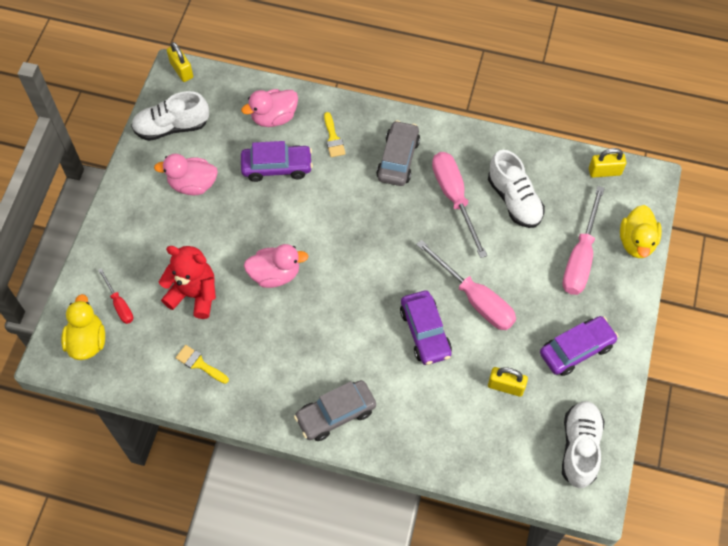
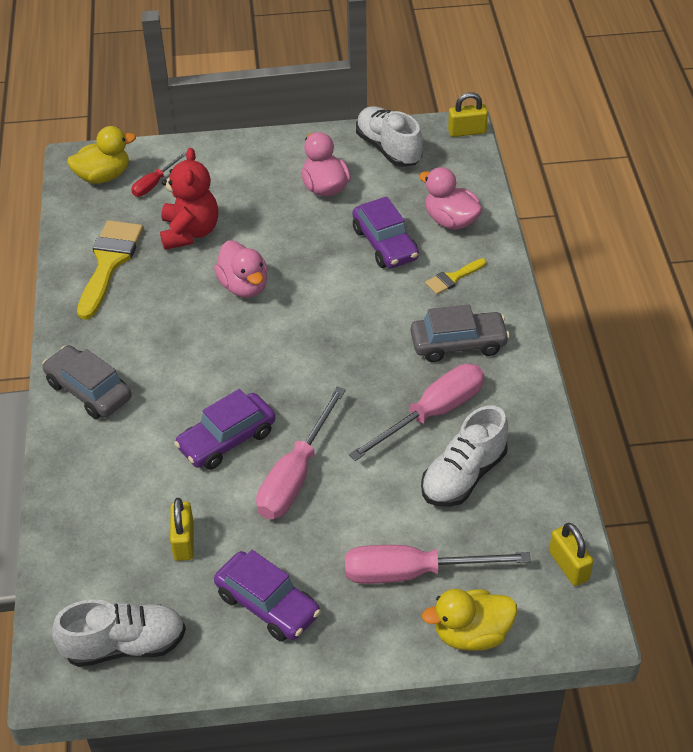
camera: 70 degrees right, 15 degrees down
yellow padlock [167,42,193,82] -> yellow padlock turned 45 degrees clockwise [448,92,488,137]
yellow brush [176,345,229,384] -> yellow brush [77,220,143,320], size x1.97

